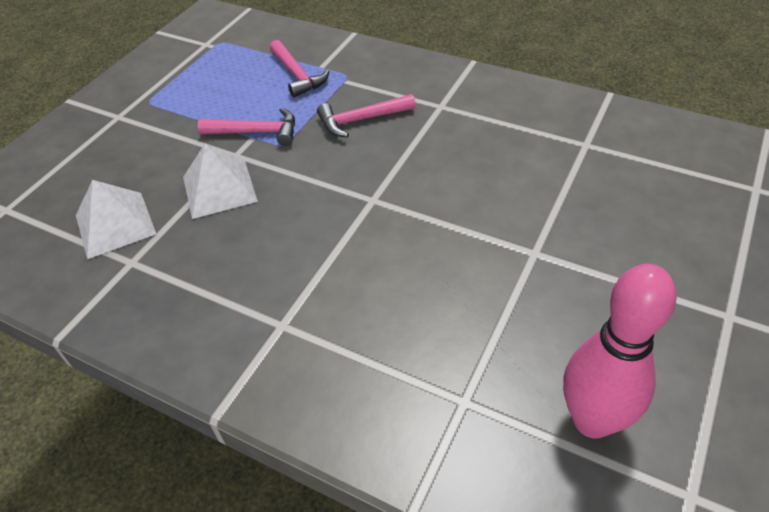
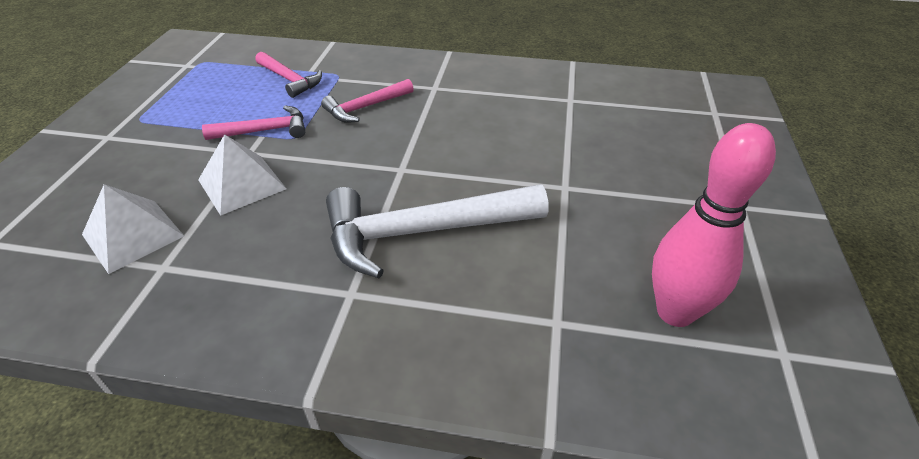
camera: 20 degrees left, 5 degrees down
none -> white hammer [326,184,548,278]

